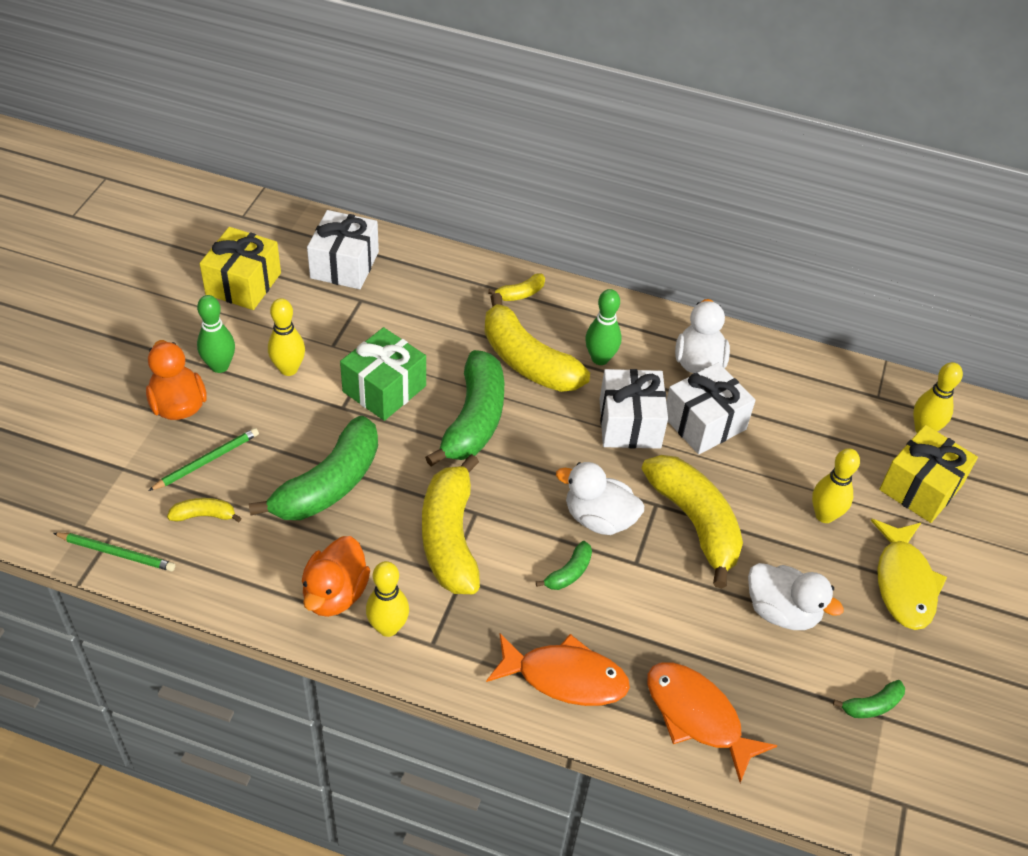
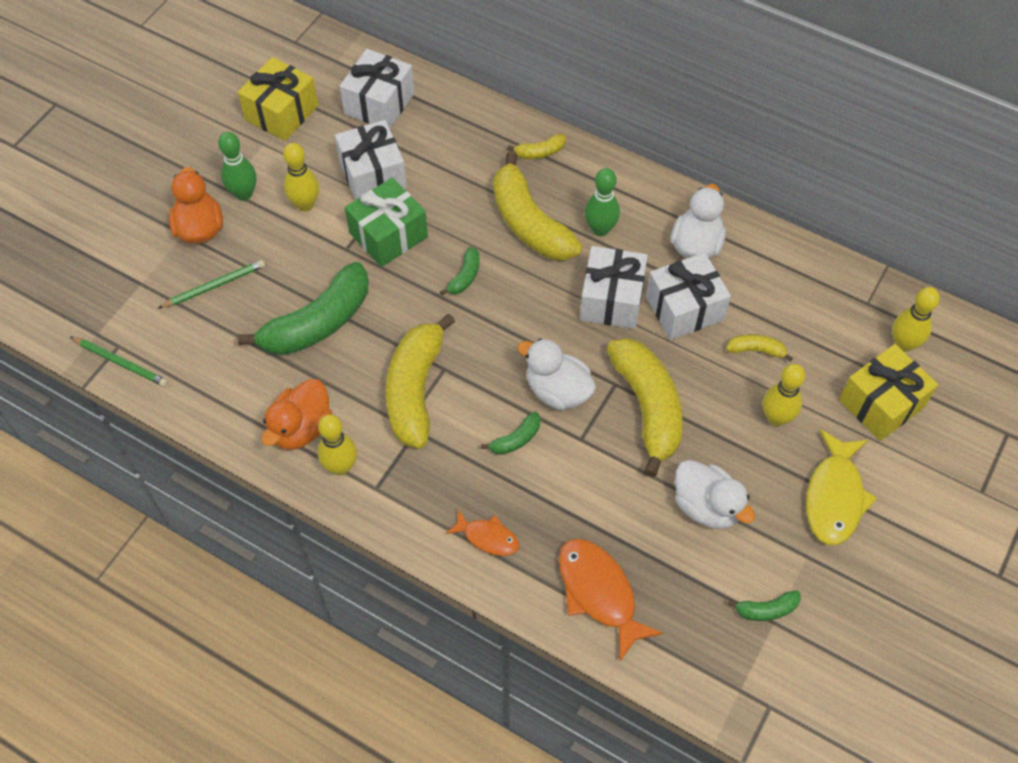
camera: 15 degrees right, 10 degrees up
yellow banana [167,498,241,522] -> yellow banana moved to [726,334,793,362]
green banana [425,350,504,467] -> green banana [440,247,480,295], size x0.44
orange fish [486,633,630,706] -> orange fish [446,509,519,556], size x0.57
none -> white gift [335,120,407,200]

